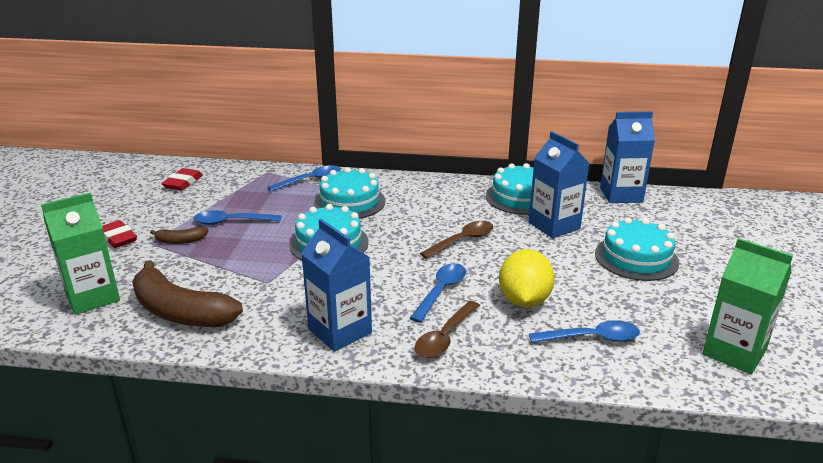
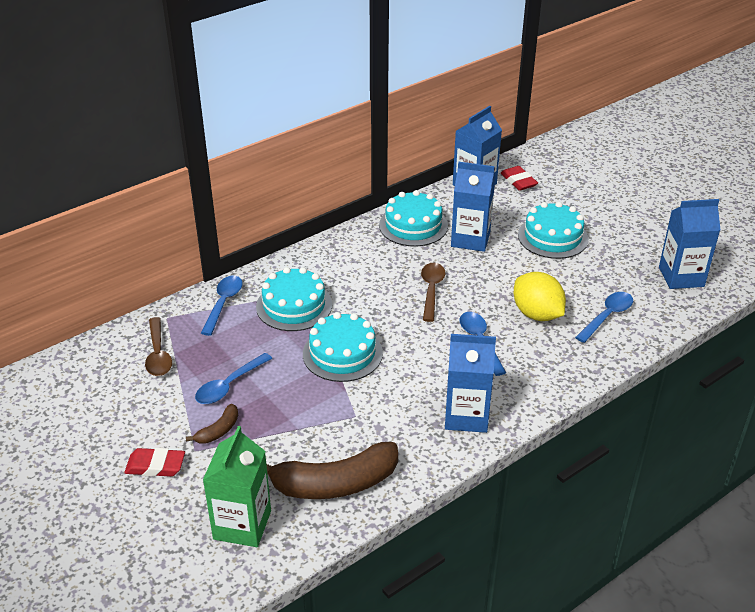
camera: 45 degrees left, 10 degrees up
red eraser [161,168,203,190] -> red eraser moved to [501,166,538,191]
brown spoon [415,301,480,358] -> brown spoon moved to [145,317,172,376]
green carton [702,238,793,374] -> blue carton [659,199,720,289]

